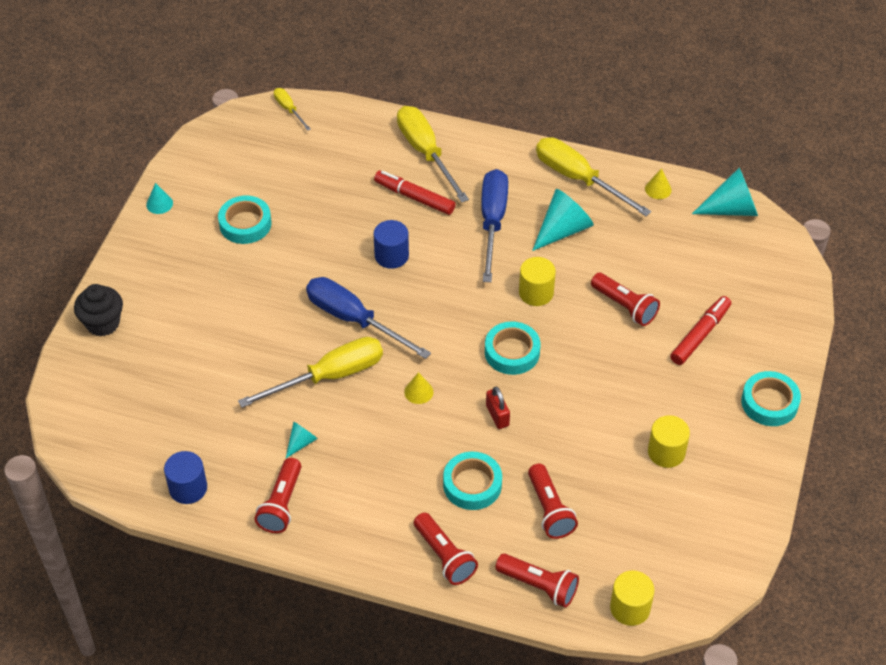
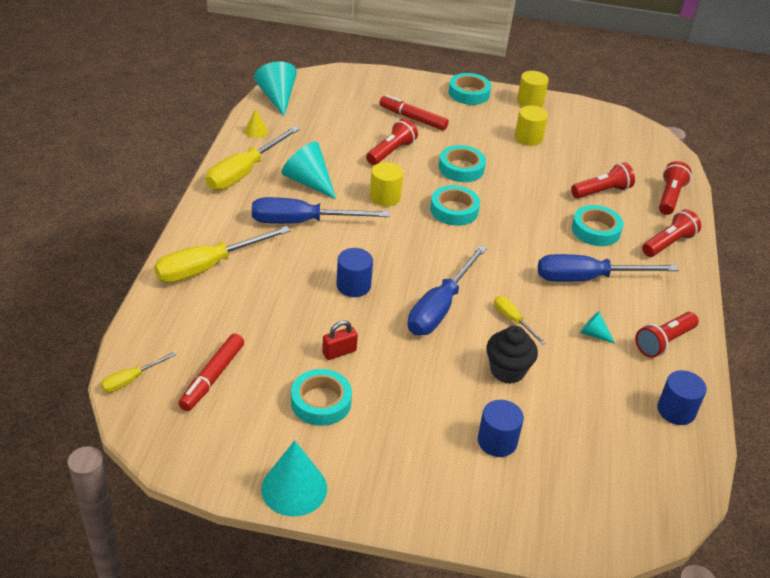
camera: 100 degrees left, 10 degrees down
black cupcake [74,284,123,336] -> black cupcake moved to [486,326,538,384]
turquoise cone [146,183,173,214] -> turquoise cone [261,440,327,516], size x1.94
yellow screwdriver [238,337,383,408] -> yellow screwdriver [494,296,546,345], size x0.49
red flashlight [254,458,301,533] -> red flashlight turned 135 degrees clockwise [635,312,699,358]
red marker [374,171,455,215] -> red marker moved to [178,333,244,411]
yellow cone [404,372,433,404] -> none
red padlock [486,387,510,429] -> red padlock moved to [322,320,358,360]
yellow cylinder [610,570,654,626] -> yellow cylinder moved to [517,71,549,107]
none -> turquoise tape [439,145,486,182]
none -> blue cylinder [478,400,524,457]
none -> blue screwdriver [538,254,679,282]

